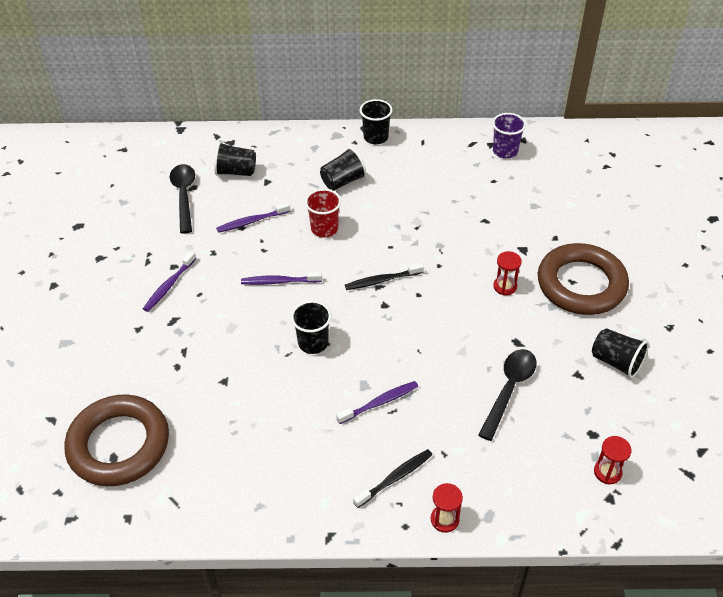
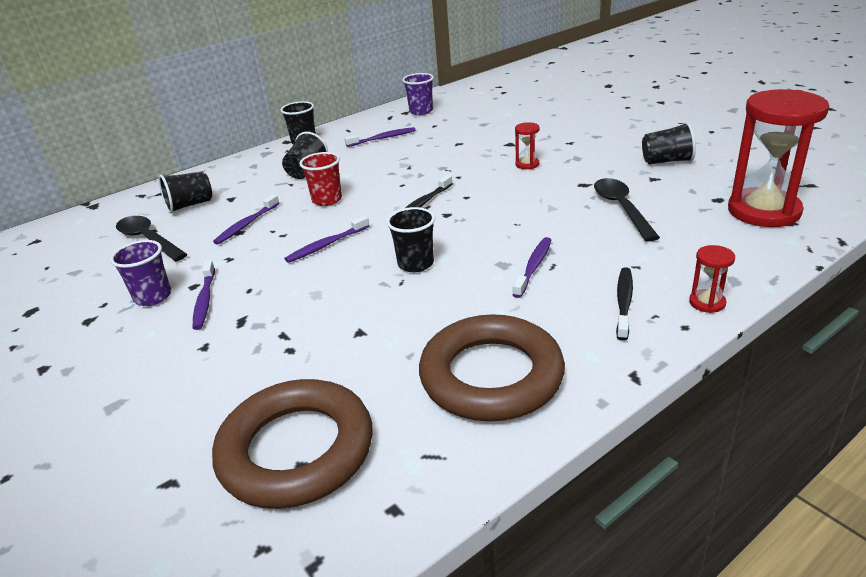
camera: 35 degrees left, 15 degrees down
brown ring [538,243,629,315] -> brown ring moved to [419,314,565,421]
red hourglass [594,436,631,484] -> red hourglass [728,89,829,227], size x2.36
none -> purple cup [110,240,171,306]
none -> purple toothbrush [345,127,416,147]

